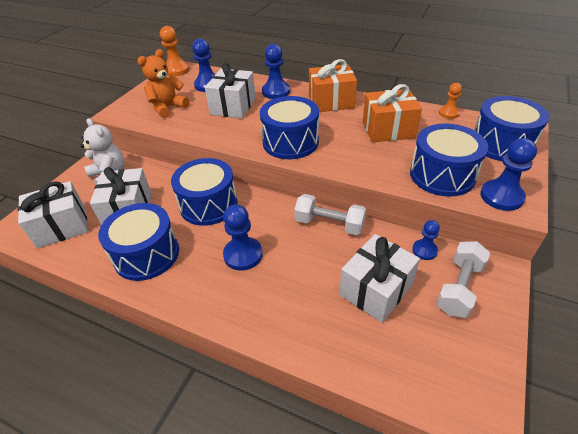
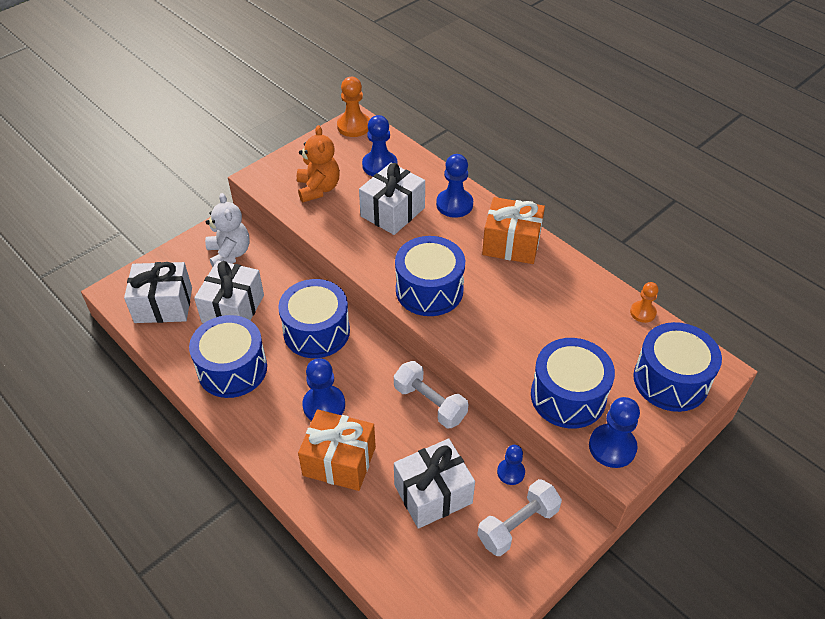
camera: 20 degrees right, 5 degrees up
orange teddy bear [138,49,189,118] -> orange teddy bear turned 105 degrees clockwise [297,125,340,202]
orange gift [363,84,422,142] -> orange gift moved to [298,409,376,491]

